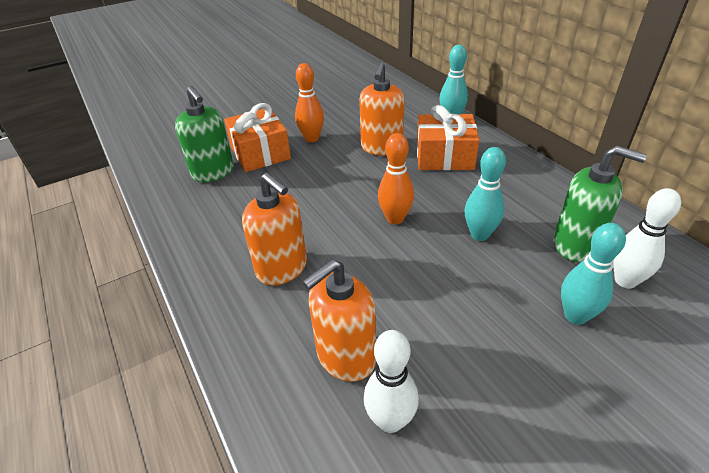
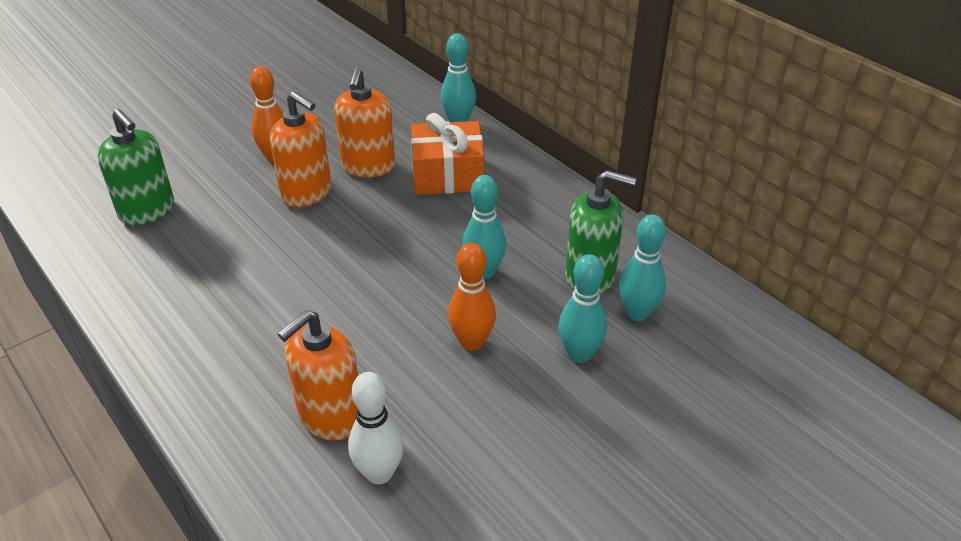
camera: 10 degrees left, 0 degrees up
orange gift [224,103,291,172] -> none
orange soap dispenser [242,173,307,285] -> orange soap dispenser moved to [270,91,331,208]
orange bowling pin [378,133,414,224] -> orange bowling pin moved to [448,243,496,351]
white bowling pin [613,188,681,289] -> turquoise bowling pin [619,214,666,321]

